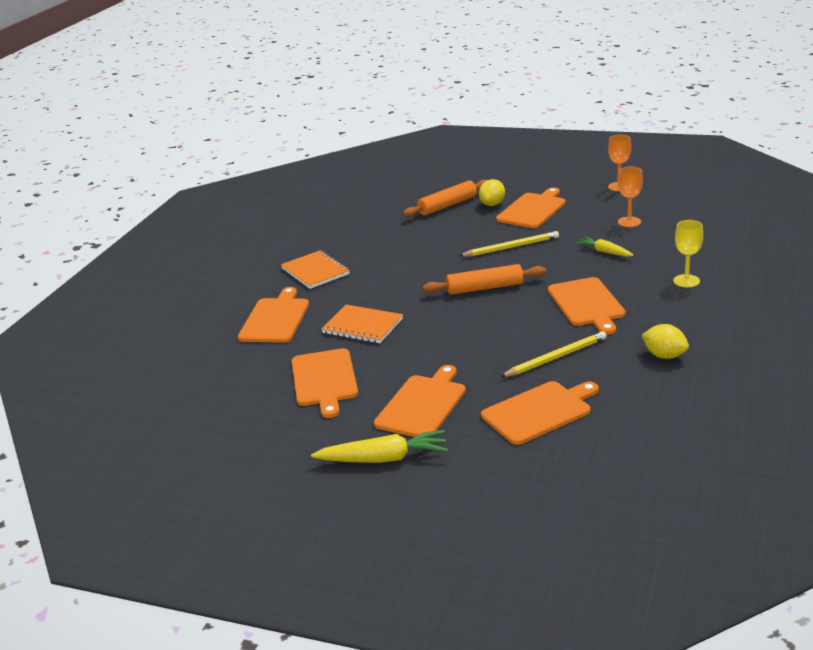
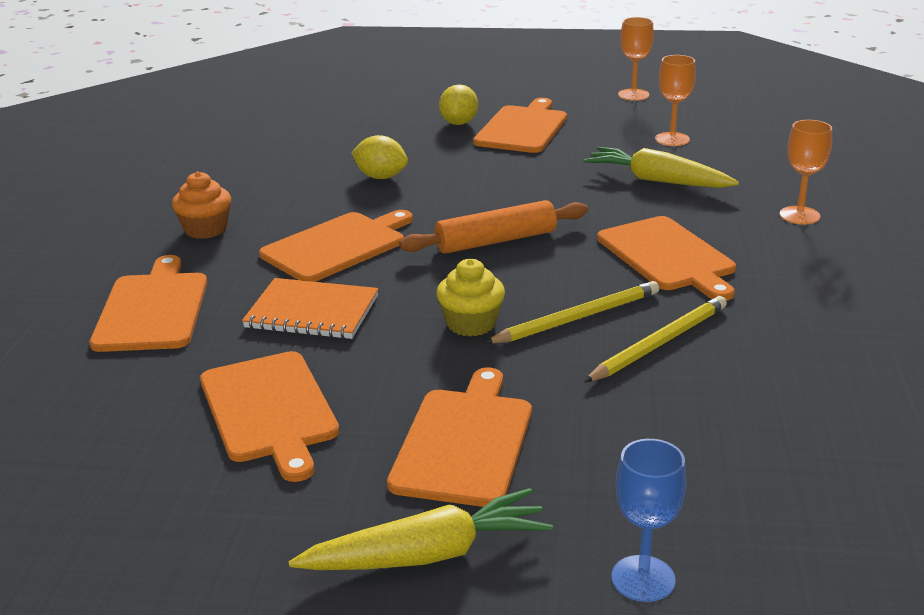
camera: 15 degrees left, 0 degrees up
orange notebook [281,250,350,289] -> orange cupcake [172,172,231,239]
orange rolling pin [403,179,487,217] -> none
yellow pencil [459,231,559,256] -> yellow pencil moved to [485,281,659,344]
orange cutting board [481,381,599,445] -> orange cutting board moved to [259,210,413,282]
yellow carrot [576,237,634,257] -> yellow carrot [583,147,739,188], size x1.63
yellow lemon [642,324,689,359] -> yellow lemon moved to [351,135,408,179]
yellow goblet [673,220,703,287] -> orange goblet [779,120,832,225]
none -> yellow cupcake [436,259,505,336]
none -> blue goblet [611,439,686,602]

